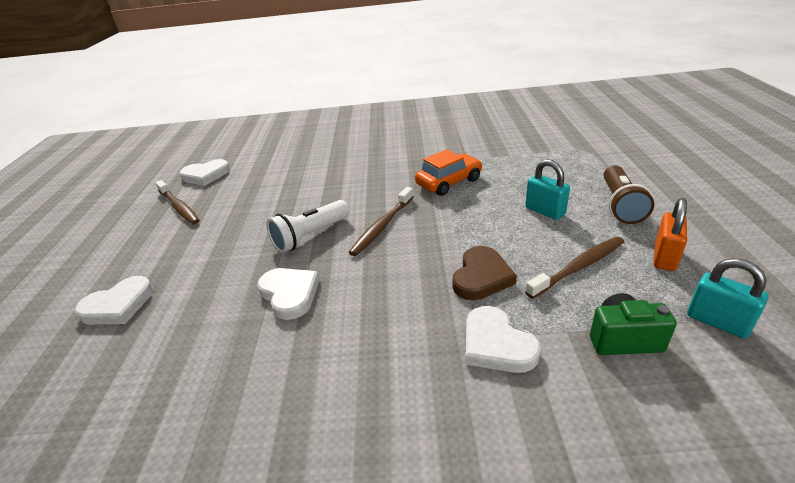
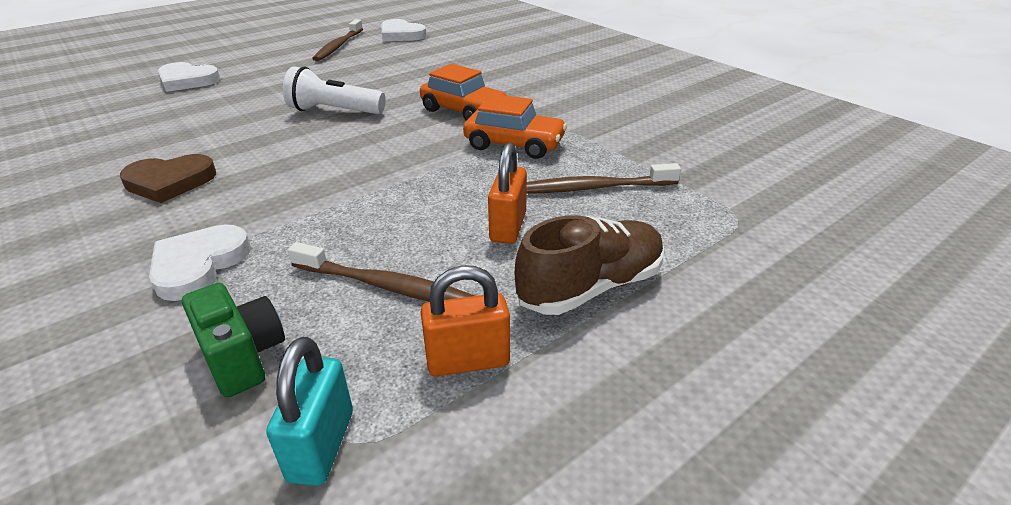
camera: 50 degrees right, 0 degrees up
white heart [257,268,320,320] -> none
brown toothbrush [349,187,414,256] -> brown toothbrush moved to [527,163,681,193]
brown heart [452,246,517,300] -> brown heart moved to [120,154,216,203]
turquoise padlock [526,159,570,220] -> orange padlock [488,143,527,244]
brown flashlight [604,165,654,224] -> brown shoe [515,215,664,315]
none -> orange car [420,64,507,120]

